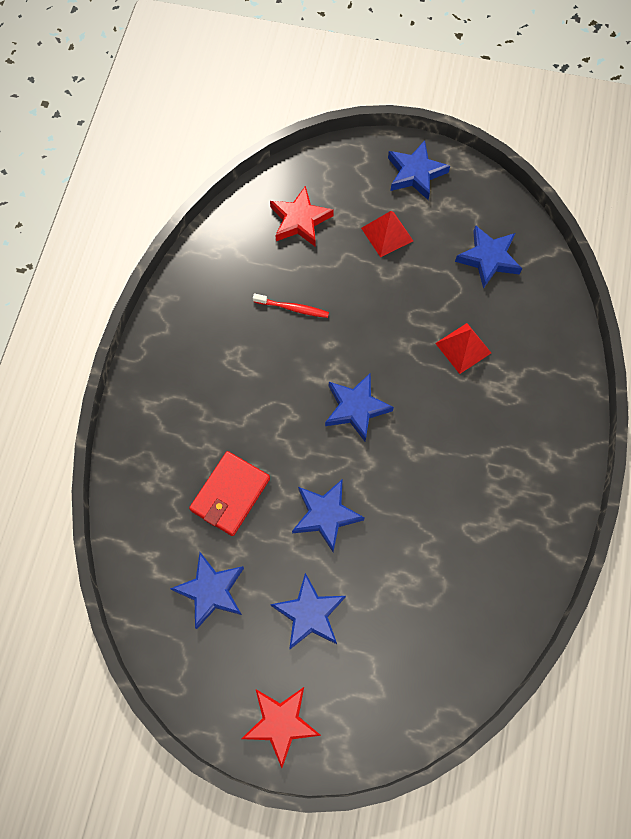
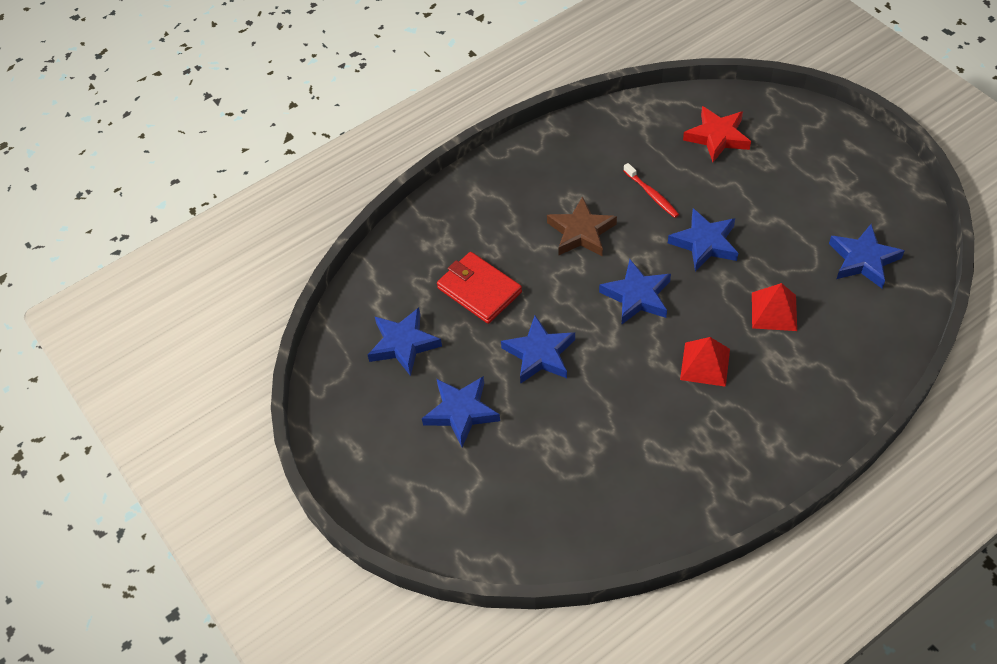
camera: 45 degrees right, 15 degrees down
red wallet [189,451,270,536] -> red wallet turned 60 degrees clockwise [437,252,522,324]
red star [242,687,321,768] -> none
red pyramid [361,211,413,257] -> red pyramid moved to [680,337,730,387]
blue star [388,140,450,200] -> blue star moved to [668,208,738,271]
none -> brown star [547,196,617,256]

